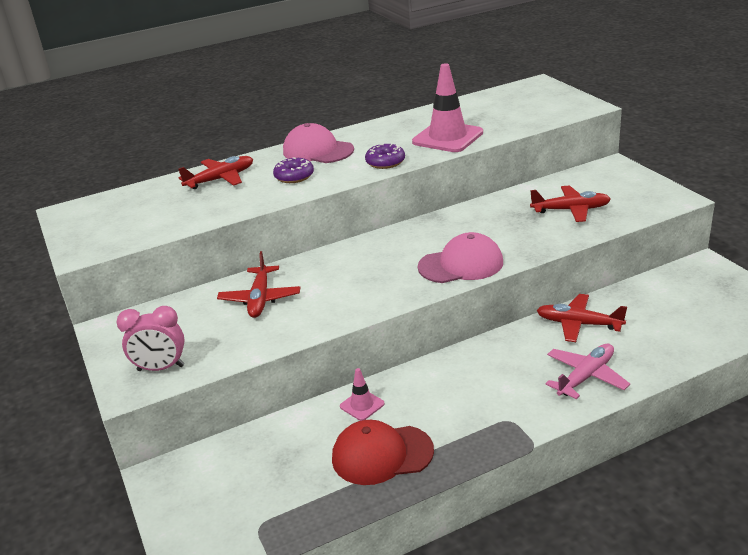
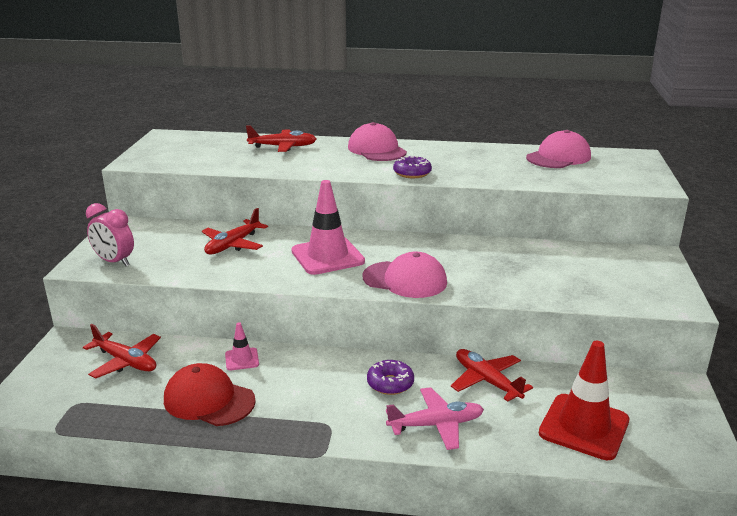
camera: 30 degrees right, 5 degrees down
purple donut [273,157,314,183] -> purple donut moved to [367,360,414,395]
pink traffic cone [412,63,483,152] -> pink traffic cone moved to [291,180,365,275]
red plane [530,185,611,222] -> red plane moved to [83,324,161,379]
none -> pink cap [526,130,591,168]
none -> red traffic cone [539,341,629,460]

